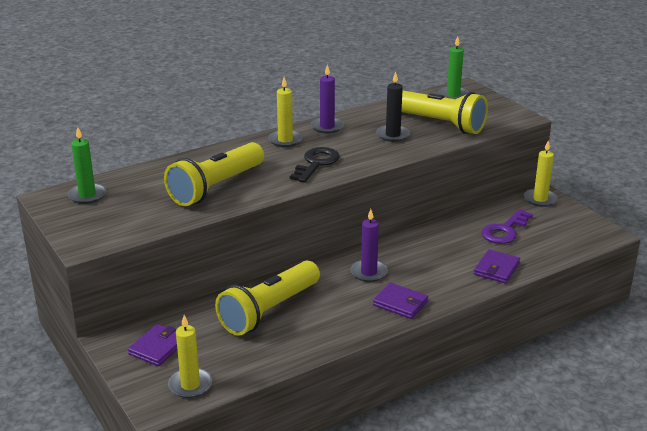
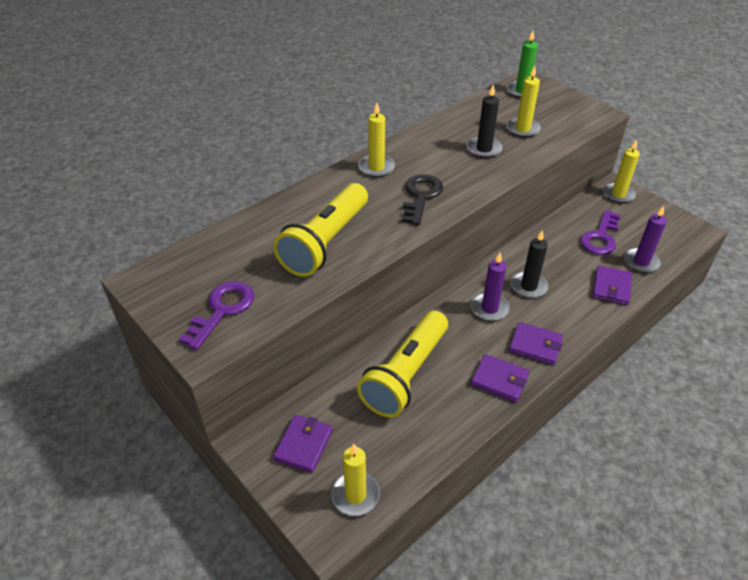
camera: 10 degrees left, 15 degrees up
green candle [68,127,106,204] -> none
purple candle [311,64,344,134] -> purple candle moved to [624,206,667,273]
yellow flashlight [402,90,488,134] -> yellow candle [506,66,541,138]
none -> purple key [179,281,254,350]
none -> purple wallet [471,354,529,402]
none -> black candle [511,230,548,298]

